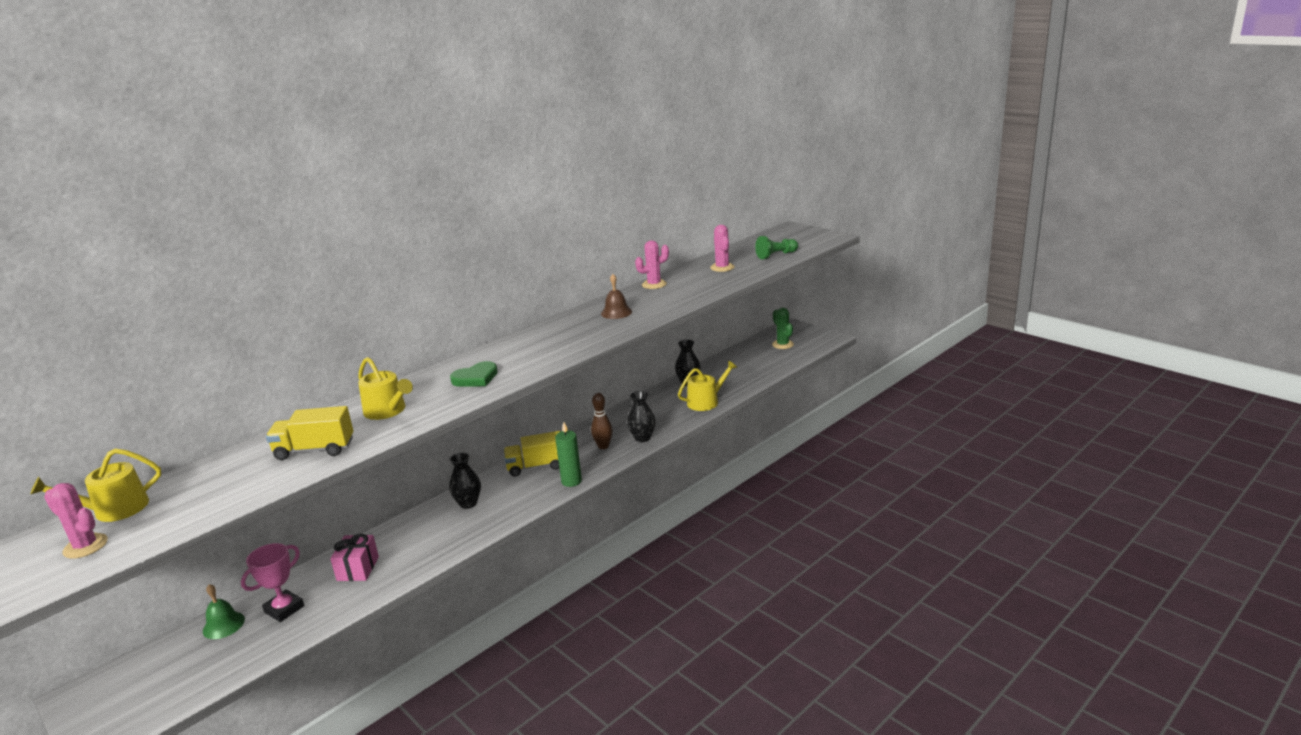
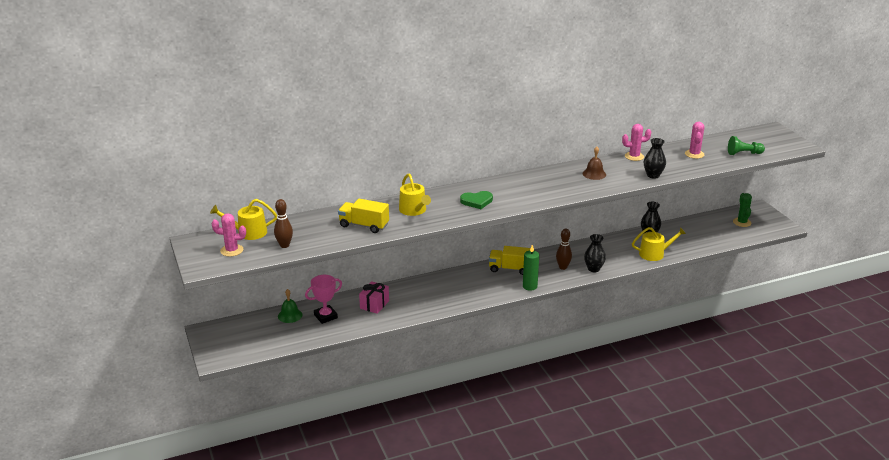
camera: 20 degrees right, 5 degrees up
pink cactus [44,483,108,559] -> pink cactus turned 45 degrees counterclockwise [211,214,246,257]
black vase [449,453,481,509] -> black vase moved to [644,138,666,179]
none -> brown bowling pin [274,199,293,248]

